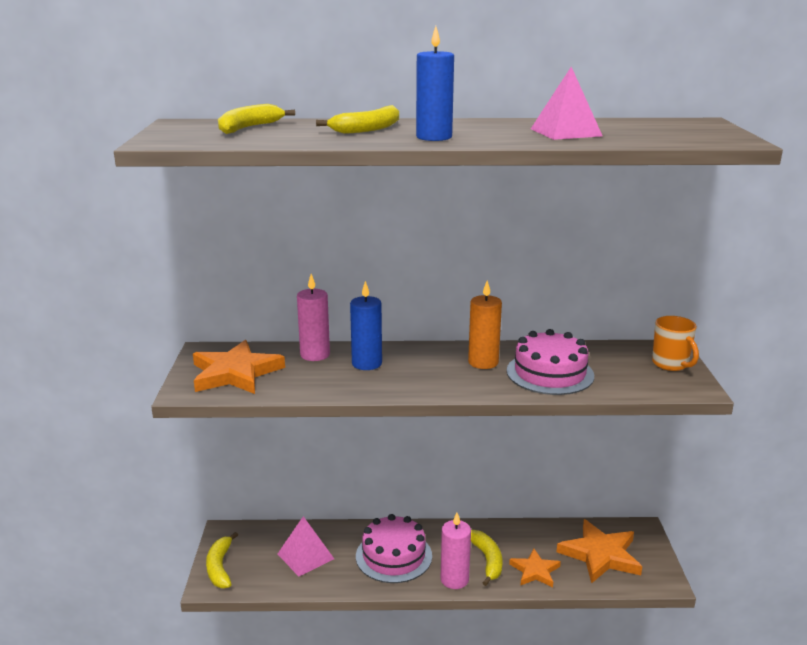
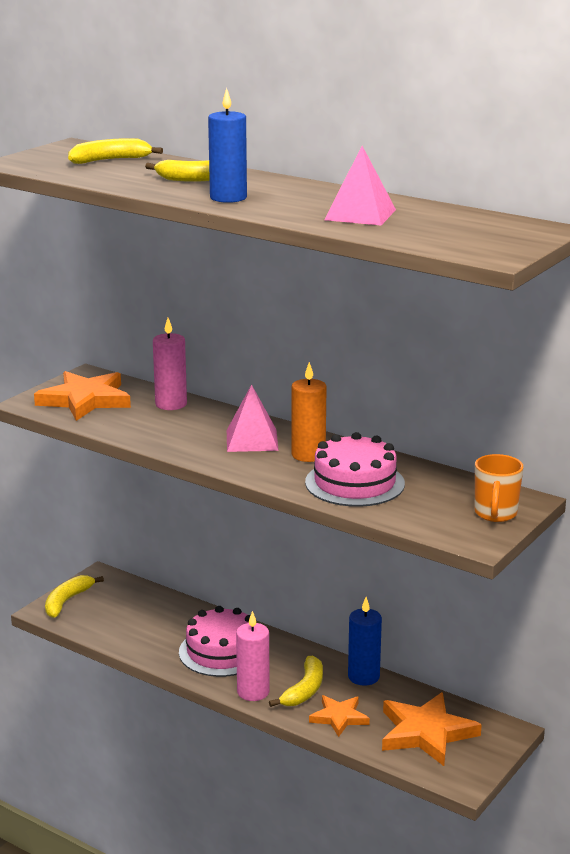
camera: 35 degrees right, 0 degrees up
pink pyramid [278,516,334,577] -> pink pyramid moved to [227,384,279,452]
blue candle [350,281,382,370] -> blue candle moved to [348,597,382,686]

